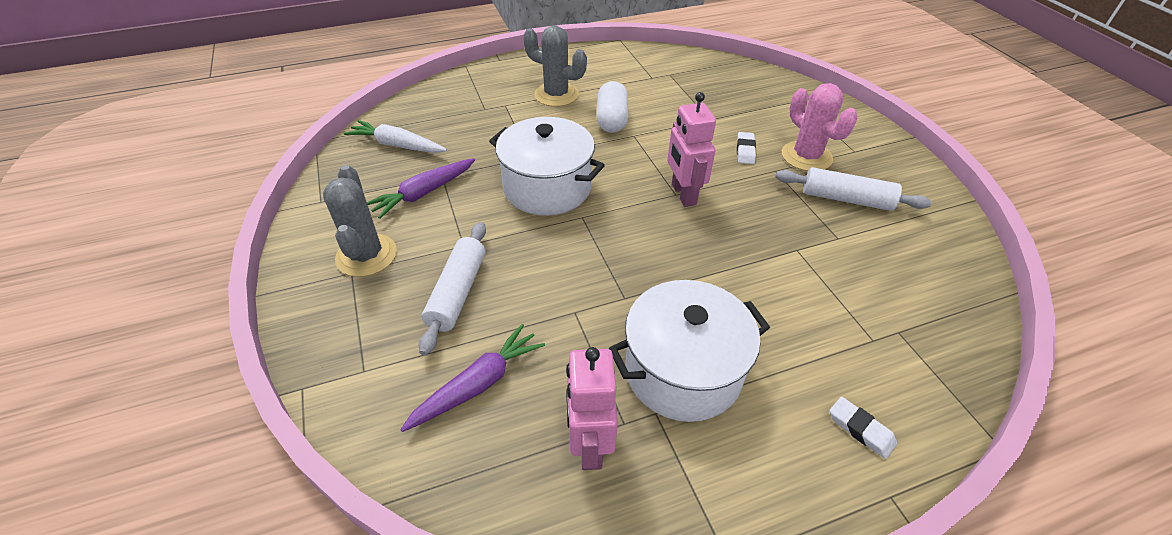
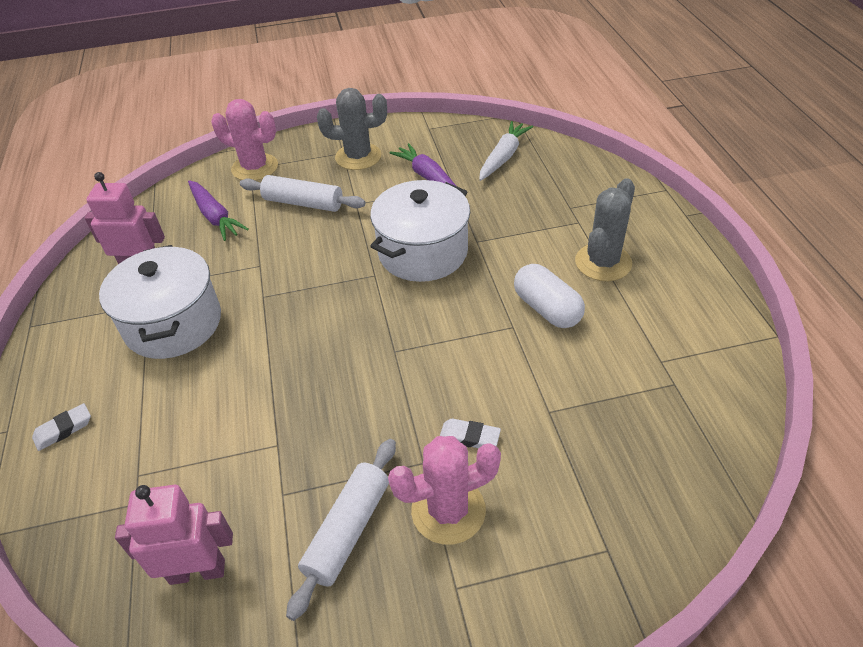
camera: 100 degrees right, 0 degrees up
white capsule [597,81,628,133] -> white capsule turned 45 degrees clockwise [514,264,585,328]
pink robot [667,92,716,207] -> pink robot moved to [115,485,233,585]
none -> pink cactus [211,99,278,181]

